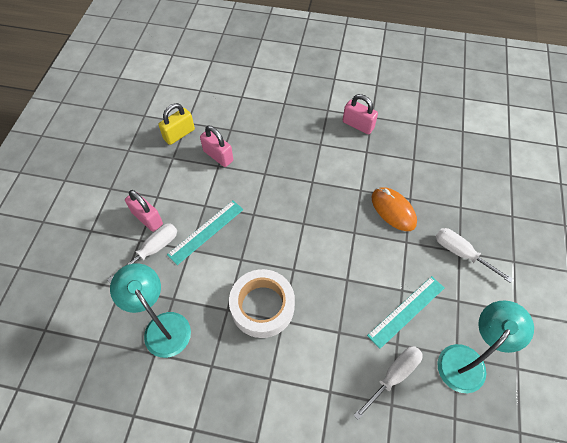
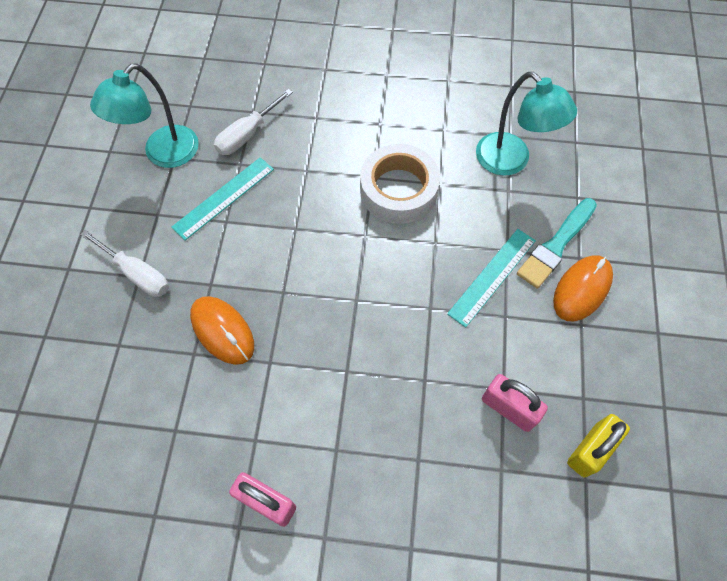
camera: 175 degrees right, 5 degrees up
white screwdriver [107,223,177,283] -> turquoise brush [517,198,597,289]
pink padlock [125,190,163,232] -> orange mouse [553,255,613,321]

